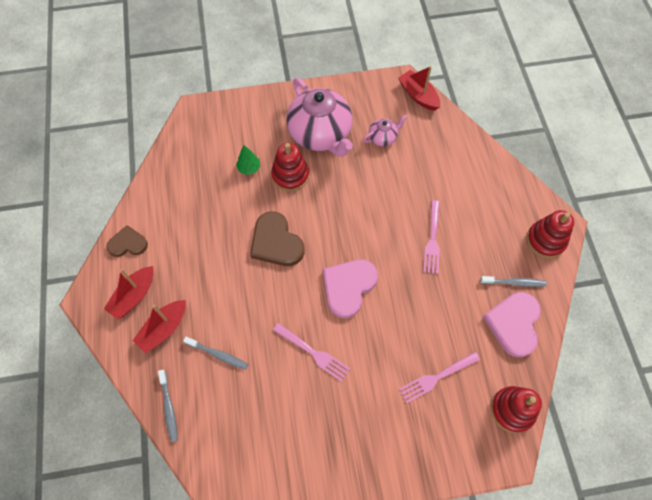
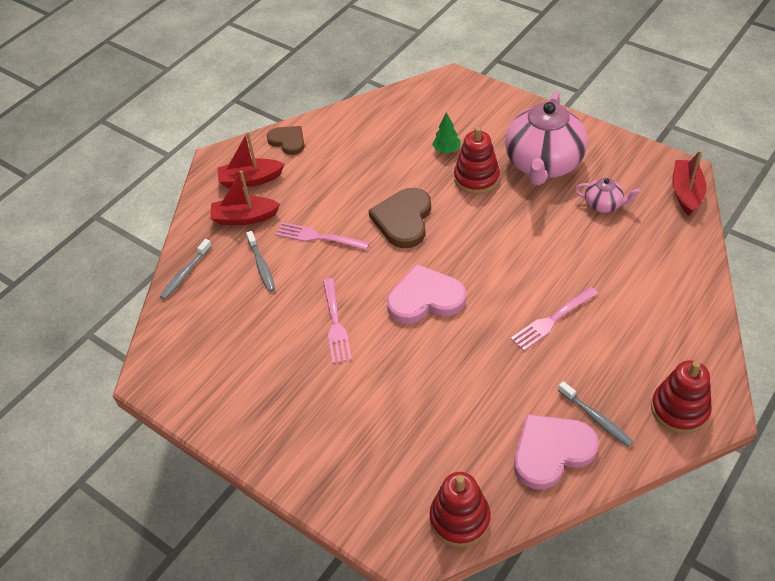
camera: 50 degrees right, 15 degrees down
pink fork [399,352,480,403] -> pink fork moved to [276,222,370,250]

